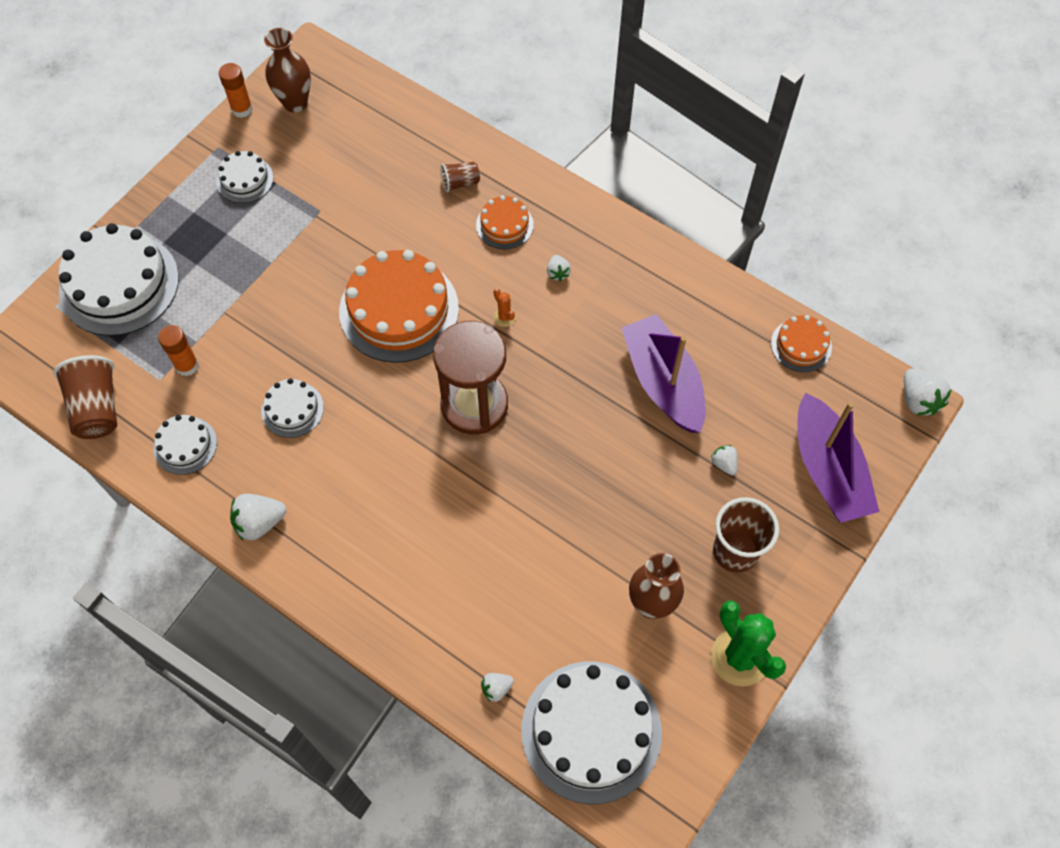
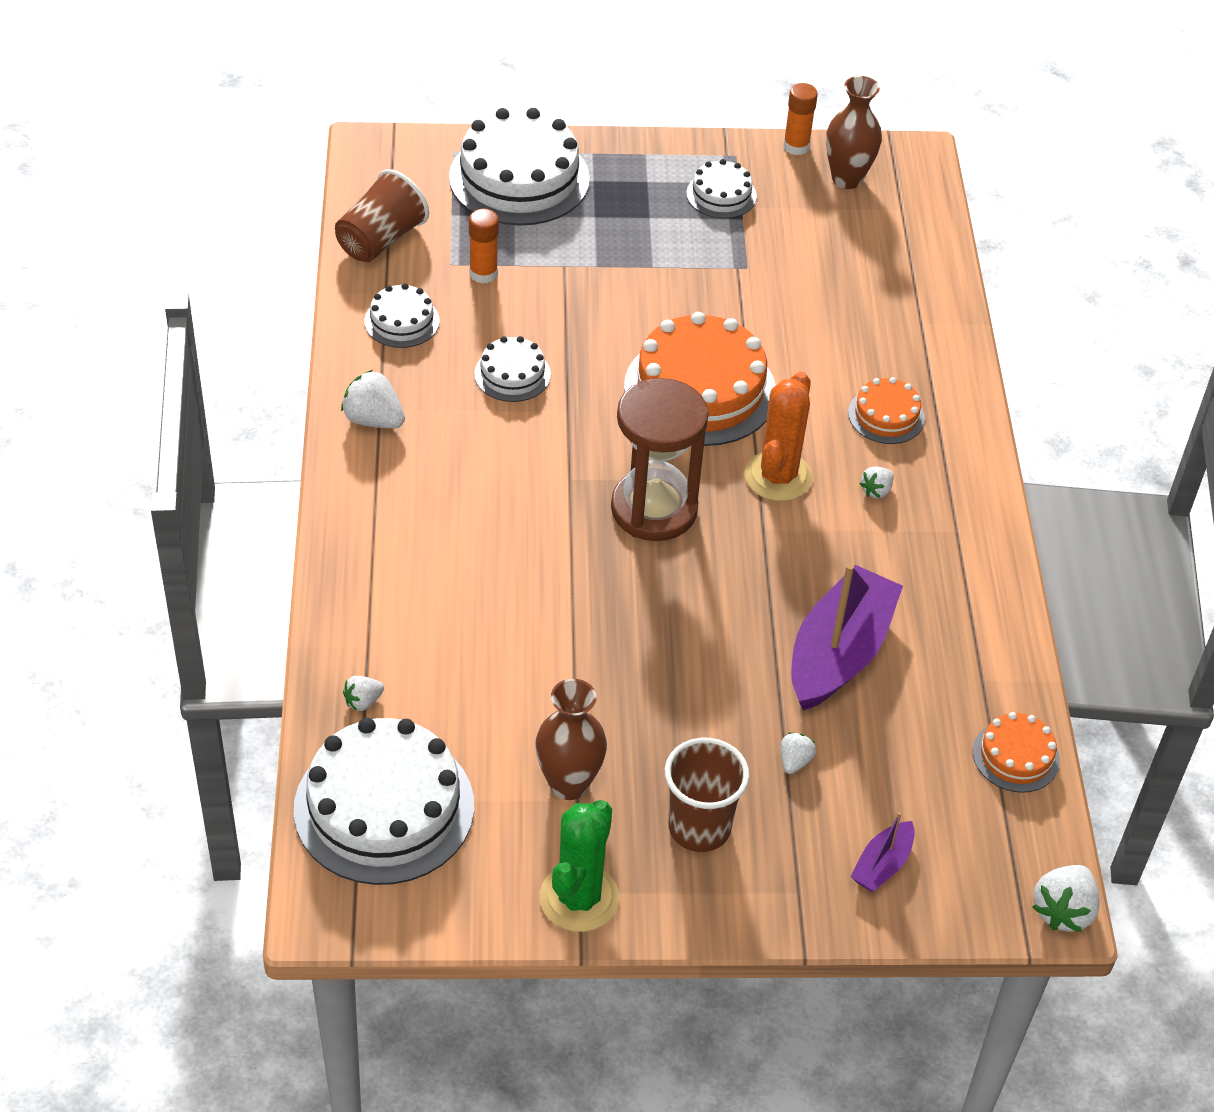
camera: 50 degrees right, 15 degrees down
brown cup [440,162,480,192] -> none
white strawberry [481,673,514,702] -> white strawberry turned 60 degrees counterclockwise [343,676,384,711]
orange cactus [493,289,516,327] -> orange cactus [744,372,813,501], size x2.33
purple boat [797,393,879,523] -> purple boat [851,812,915,892], size x0.47

